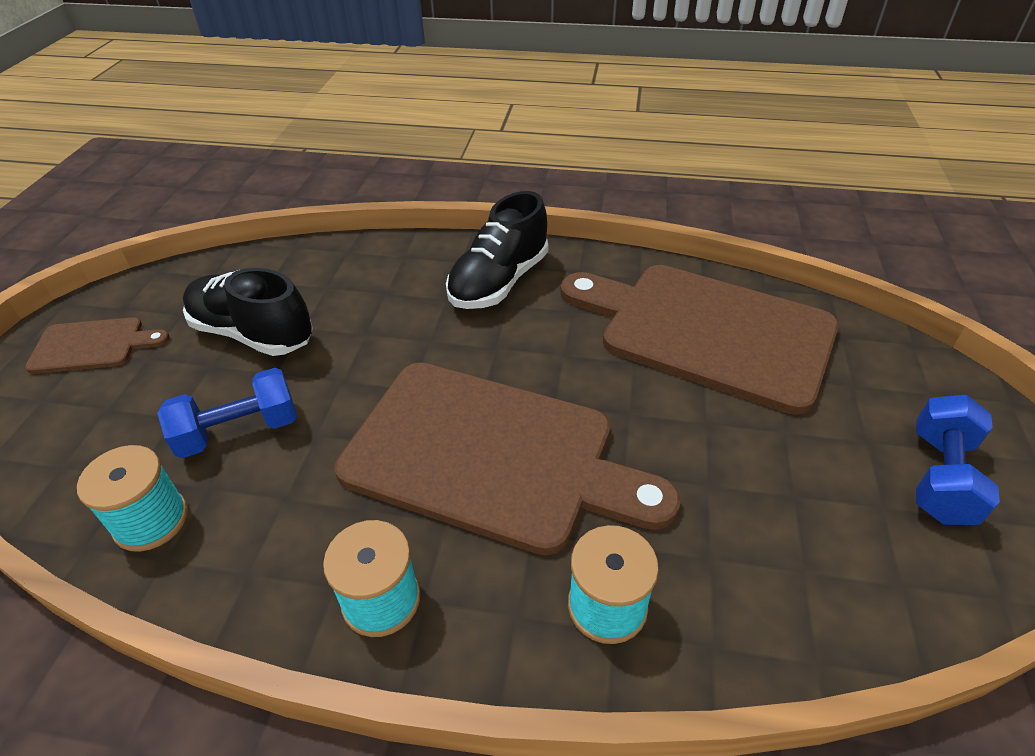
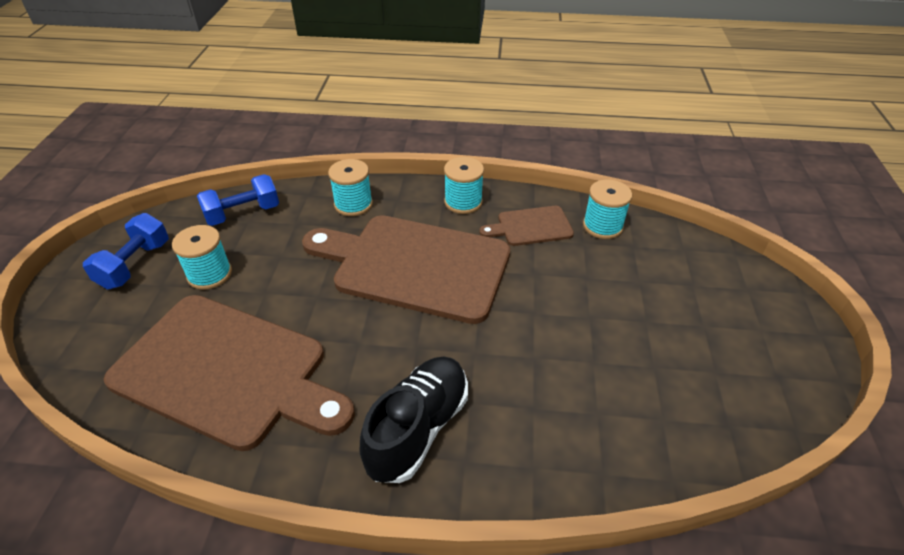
camera: 175 degrees right, 0 degrees up
brown cutting board [25,317,169,374] -> brown cutting board moved to [479,206,574,246]
blue dumbbell [157,368,297,458] -> blue dumbbell moved to [197,174,279,226]
black shoe [183,268,313,356] -> none
none -> turquoise spool [172,225,232,290]

